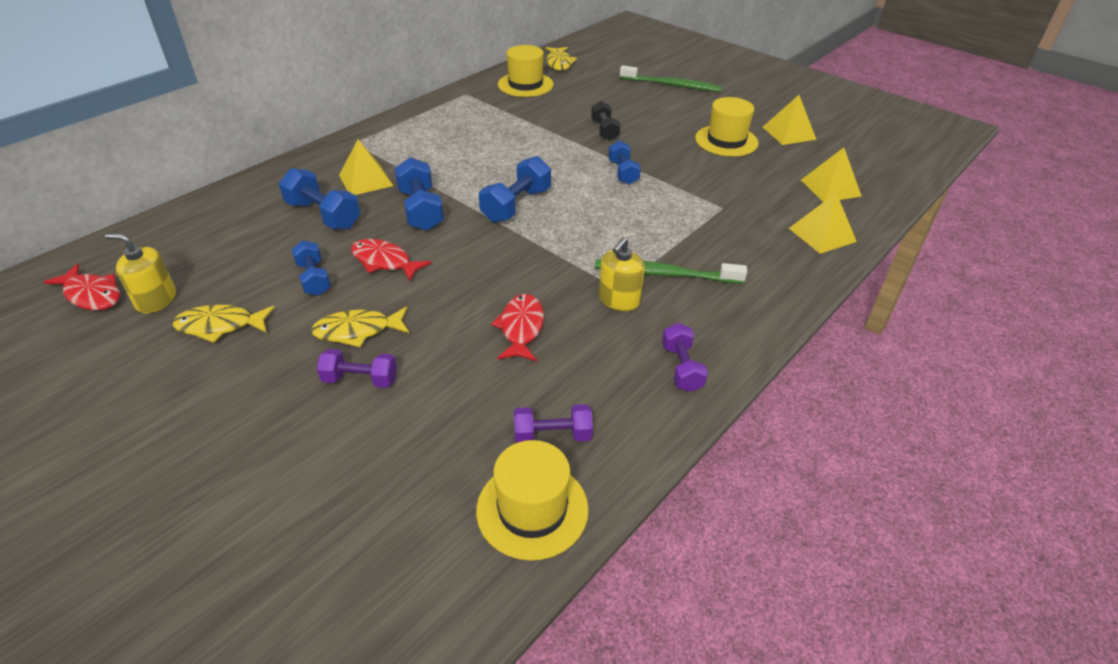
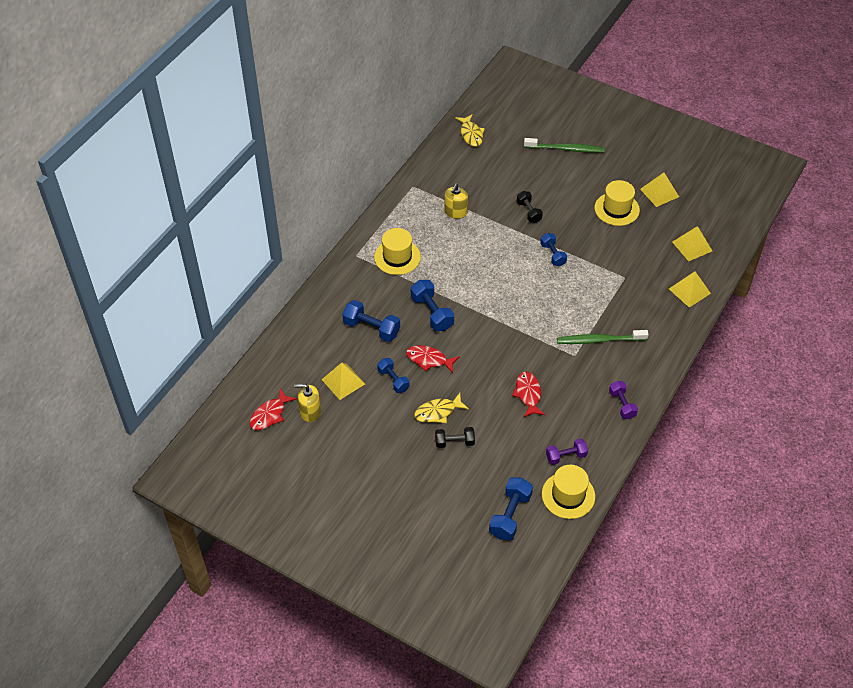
camera: 10 degrees left, 10 degrees up
red fish [44,264,120,310] -> red fish turned 105 degrees clockwise [249,388,297,430]
yellow fish [173,304,275,343] -> none
purple dumbbell [317,349,397,388] -> black dumbbell [435,427,475,448]
yellow pyramid [339,139,393,195] -> yellow pyramid moved to [322,363,365,400]
blue dumbbell [479,156,551,223] -> blue dumbbell moved to [489,477,533,540]
yellow hat [498,45,553,97] -> yellow hat moved to [374,228,421,275]
yellow soap dispenser [599,237,645,311] -> yellow soap dispenser moved to [444,184,468,219]

